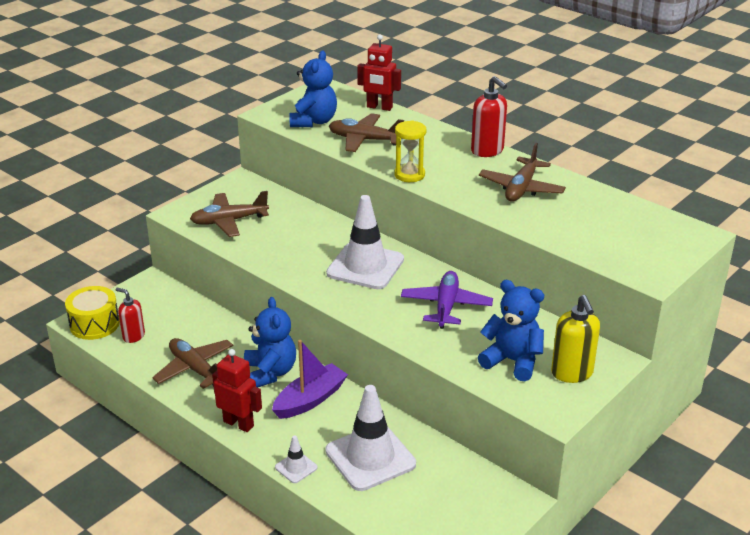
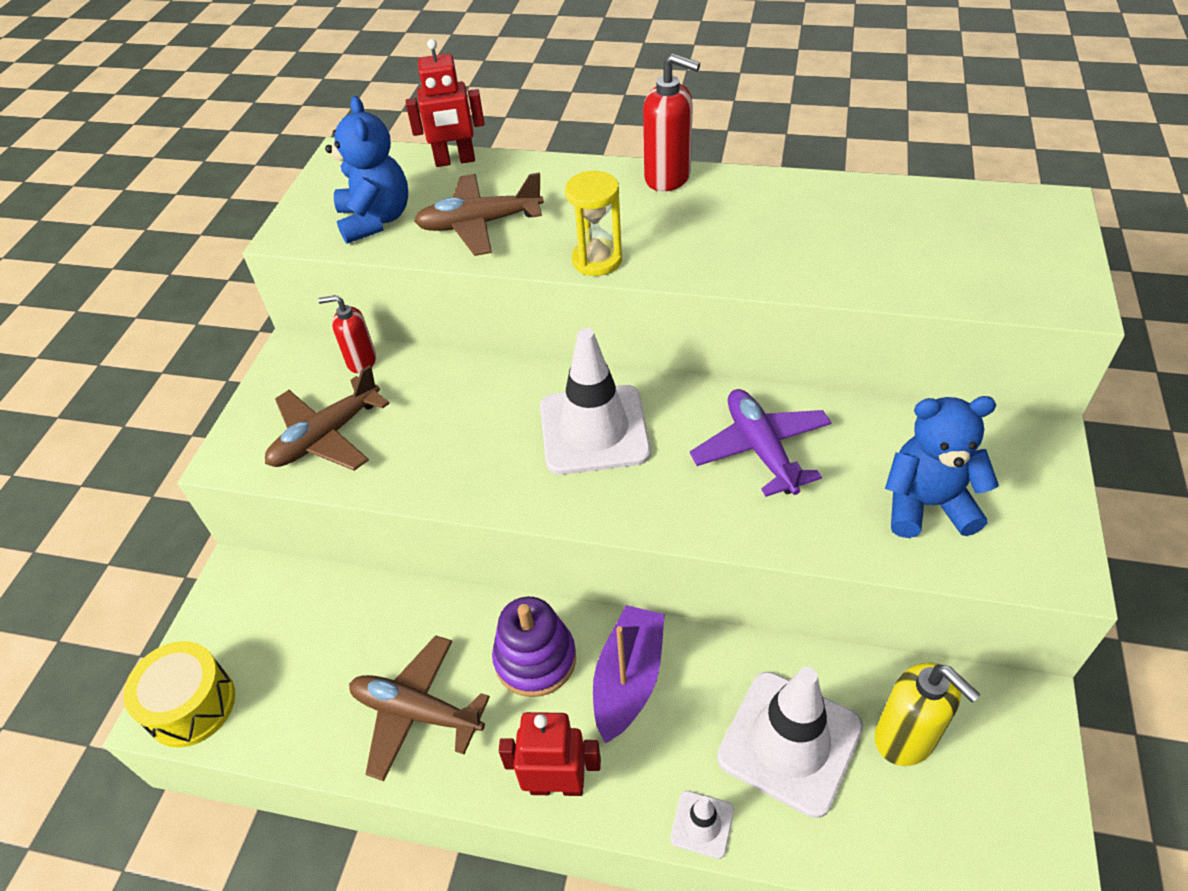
camera: 25 degrees left, 15 degrees up
red soap dispenser [116,288,145,343] -> red soap dispenser moved to [318,295,376,373]
blue teddy bear [244,297,296,387] -> purple stacking toy [492,597,576,697]
brown plane [479,143,566,202] -> none
yellow soap dispenser [551,295,600,383] -> yellow soap dispenser moved to [875,662,980,766]

